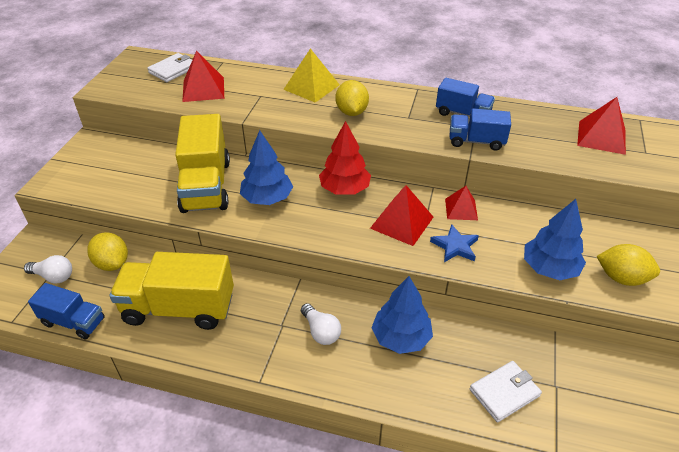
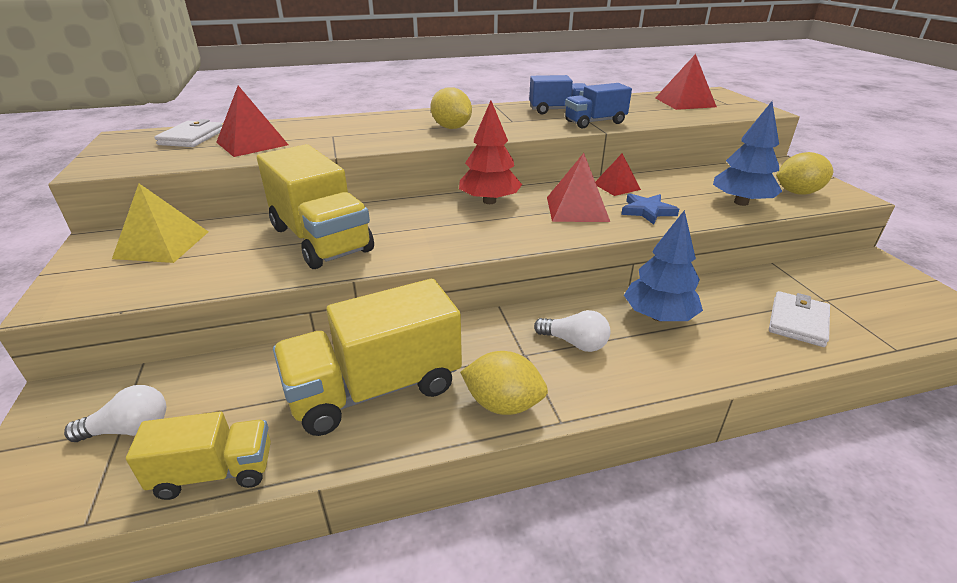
camera: 30 degrees left, 10 degrees down
blue truck [28,283,105,339] -> yellow truck [126,411,271,500]
yellow lemon [87,232,128,271] -> yellow lemon moved to [460,351,548,415]
blue tree [240,130,293,205] -> none
yellow pyramid [283,48,340,103] -> yellow pyramid moved to [112,184,208,263]

